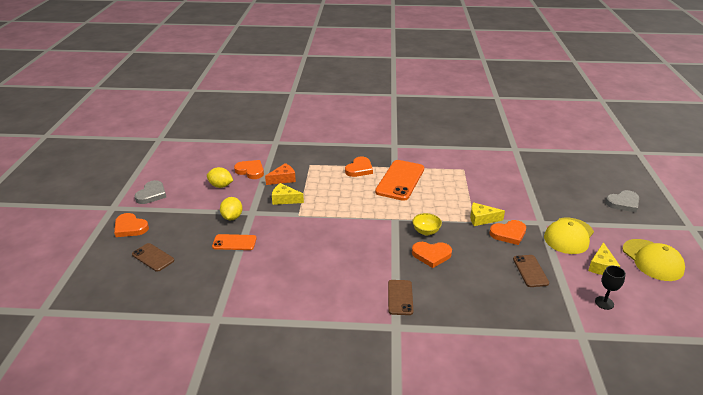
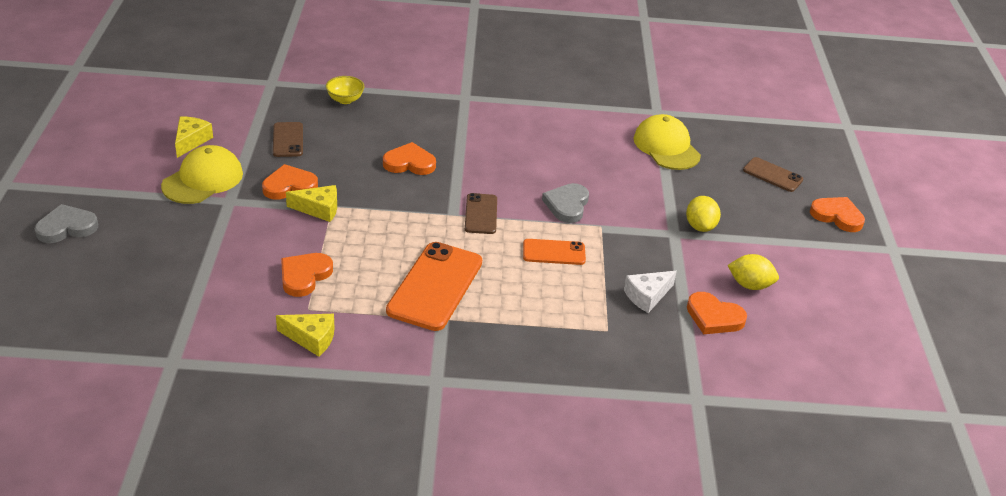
camera: 175 degrees right, 5 degrees up
grey heart [135,180,166,204] -> grey heart moved to [542,183,589,223]
orange phone [212,234,257,250] -> orange phone moved to [523,239,586,265]
orange cheese [265,163,296,185] -> white cheese [624,271,677,313]
yellow cheese [272,183,304,205] -> yellow cheese moved to [276,314,335,357]
orange heart [345,157,373,177] -> orange heart moved to [281,253,333,297]
brown phone [388,280,413,315] -> brown phone moved to [465,193,497,234]
yellow bowl [412,213,442,235] -> yellow bowl moved to [326,76,364,104]
black goblet [595,266,626,310] -> none
yellow cap [622,239,685,281] -> yellow cap moved to [633,114,701,170]

